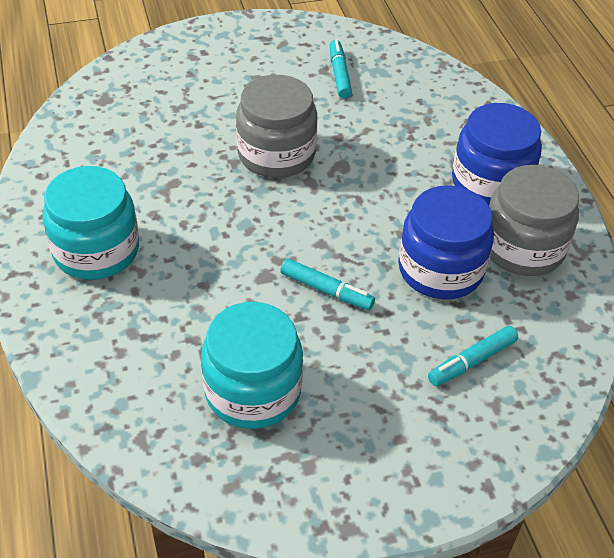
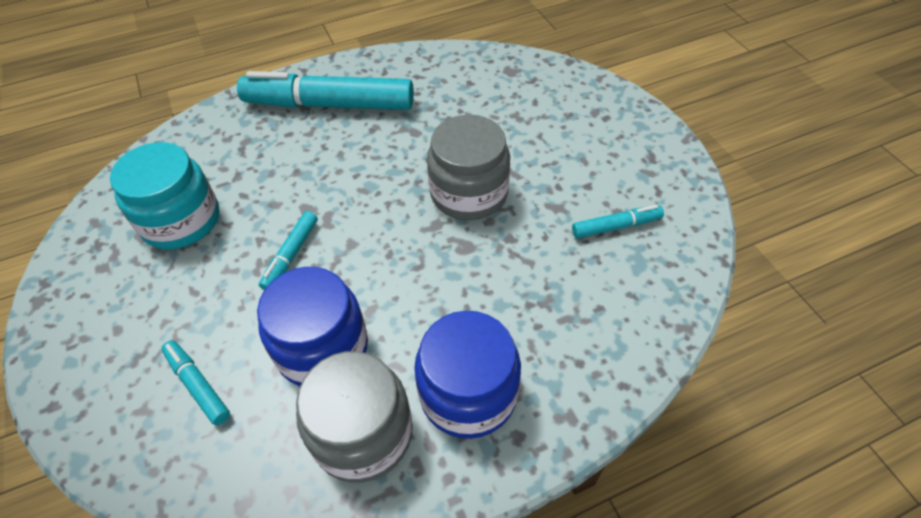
camera: 85 degrees right, 5 degrees up
turquoise jar [43,166,139,280] -> turquoise marker [237,71,414,110]

